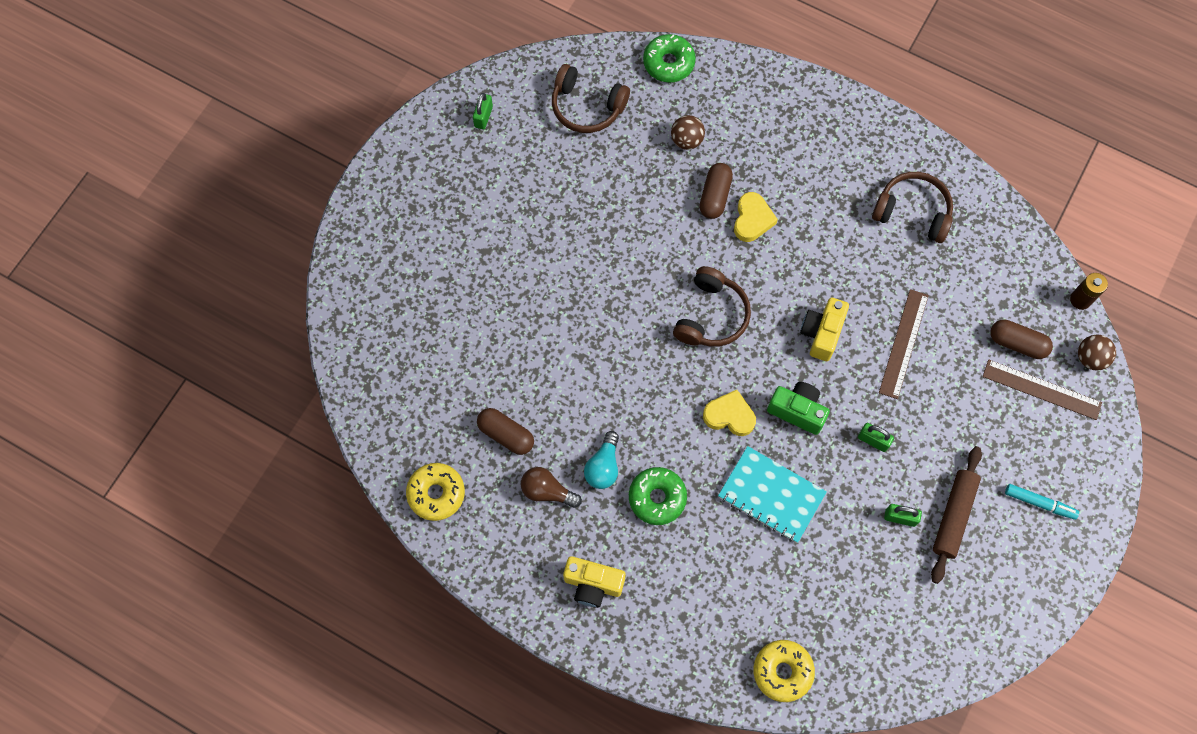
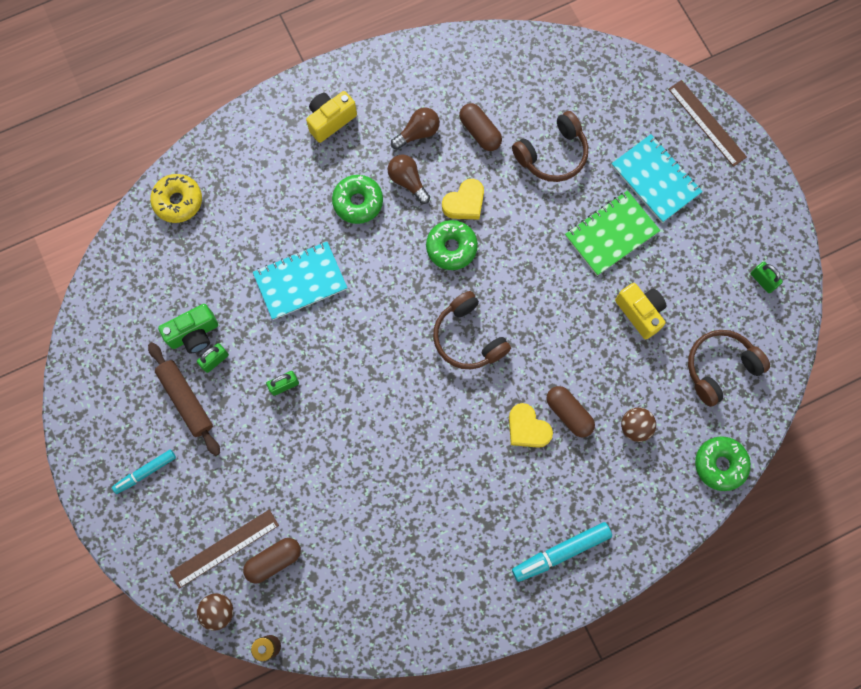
camera: 125 degrees right, 5 degrees up
yellow donut [406,463,465,521] -> none
brown capsule [477,408,534,455] -> brown capsule turned 75 degrees clockwise [459,103,502,151]
turquoise light bulb [584,431,619,489] -> brown light bulb [388,155,430,204]
yellow heart [703,390,756,436] -> yellow heart moved to [442,179,484,220]
green camera [767,382,830,435] -> green camera moved to [158,304,218,353]
yellow camera [800,298,849,361] -> yellow camera moved to [615,283,666,339]
brown headphones [872,172,953,243] -> brown headphones moved to [512,111,588,182]
brown ruler [879,289,929,399] -> brown ruler moved to [668,80,747,167]
none -> green donut [426,220,478,270]
none -> turquoise marker [512,522,612,582]
none -> green notebook [565,190,660,276]
none -> turquoise notebook [611,134,703,223]

